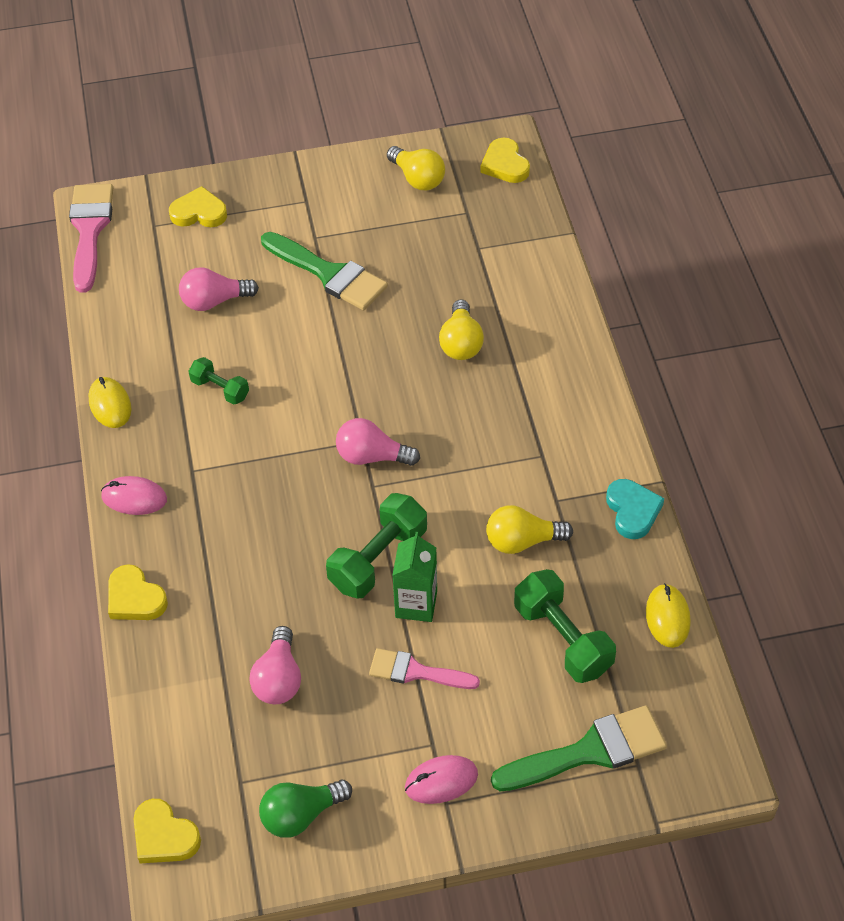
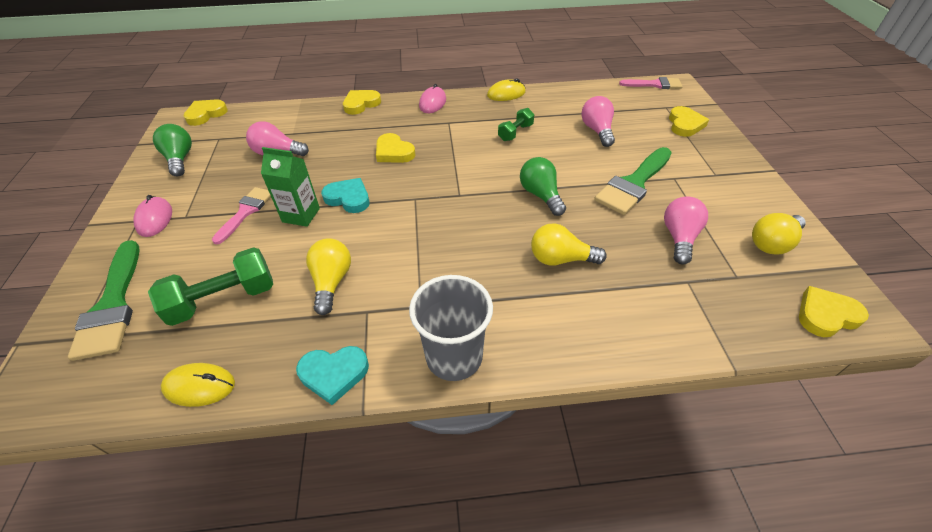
camera: 95 degrees right, 5 degrees down
pink brush [69,184,113,293] -> pink brush [619,77,683,89], size x0.64
green dumbbell [326,493,427,599] -> turquoise heart [321,178,369,213]
pink light bulb [336,418,420,466] -> pink light bulb moved to [664,196,708,265]
none -> yellow heart [376,133,415,163]
none -> grey cup [409,275,493,381]
none -> green light bulb [520,157,566,216]

